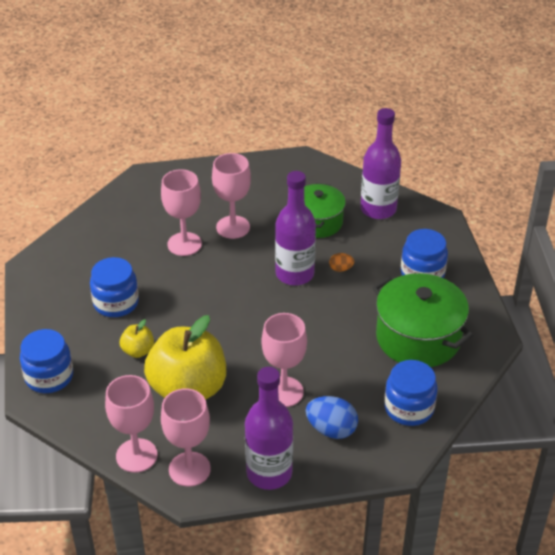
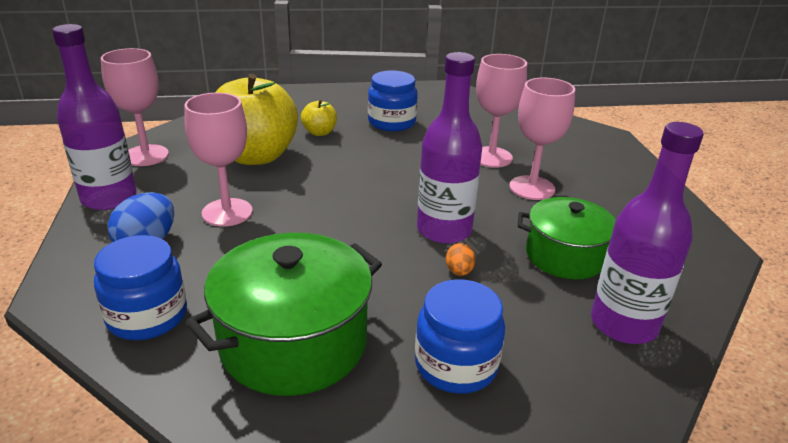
camera: 90 degrees right, 10 degrees down
blue jar [20,329,73,393] -> none
pink goblet [105,375,157,473] -> none

